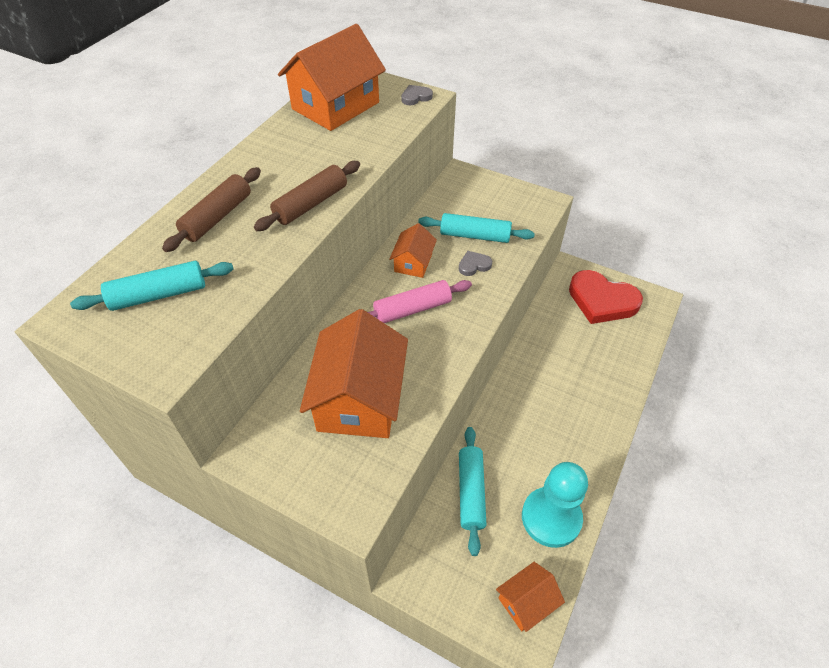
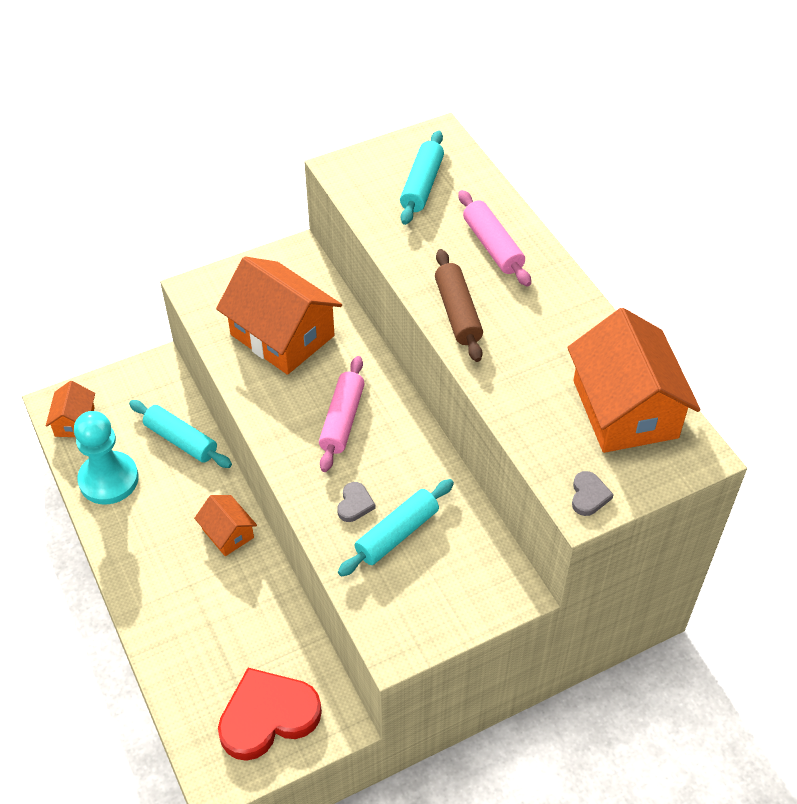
camera: 125 degrees right, 0 degrees up
brown rolling pin [162,167,261,252] -> pink rolling pin [458,190,531,287]
orange house [389,223,437,278] -> orange house moved to [194,495,257,556]

